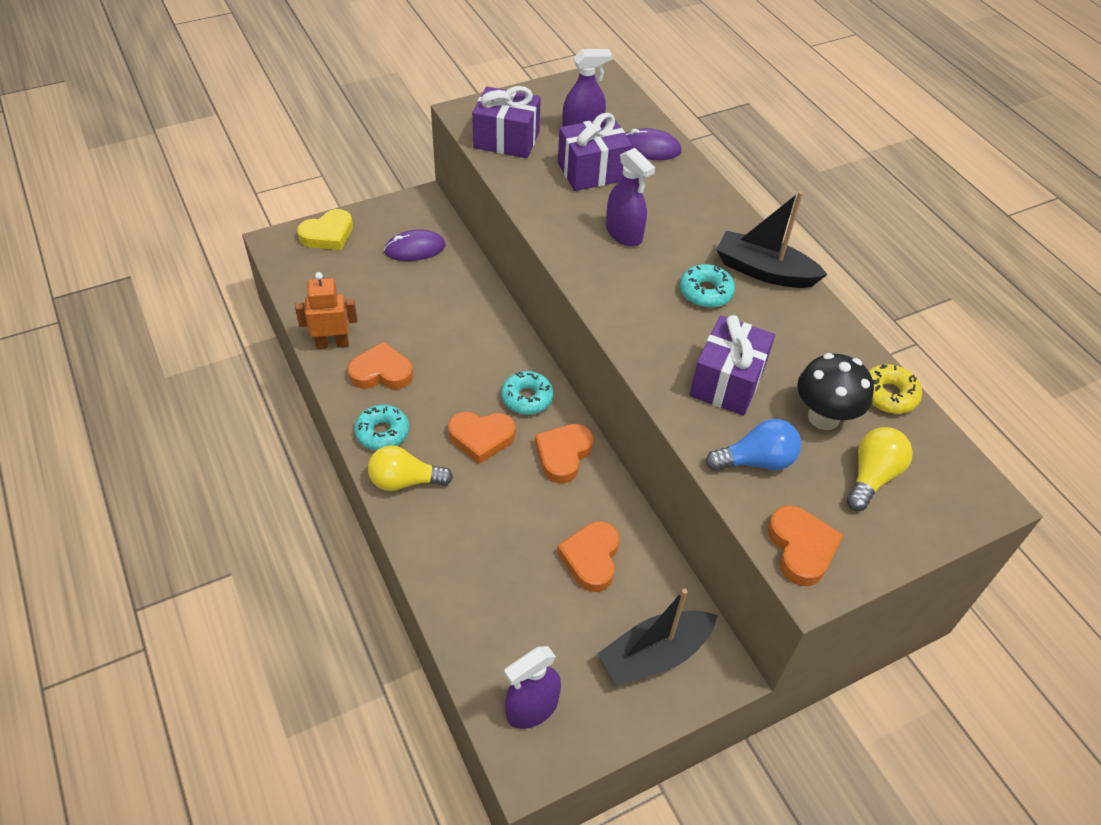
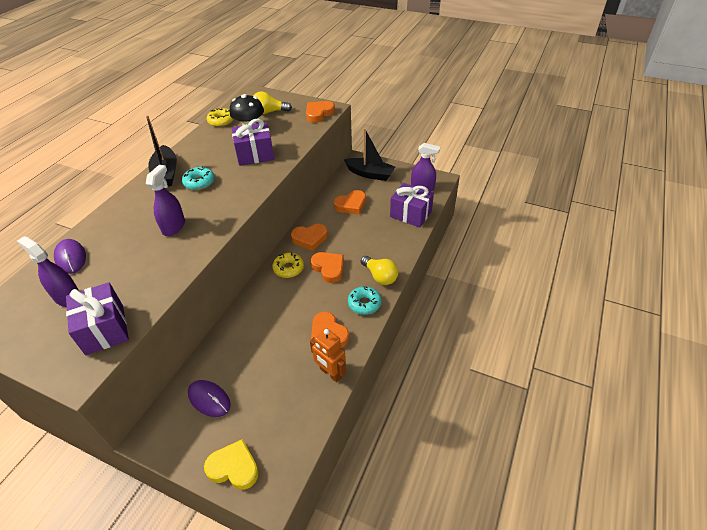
camera: 125 degrees left, 5 degrees down
turquoise donut [501,371,553,415] -> yellow donut [272,253,304,278]
purple gift [558,113,632,191] -> purple gift moved to [390,183,434,228]
blue light bulb [706,419,801,471] -> none

